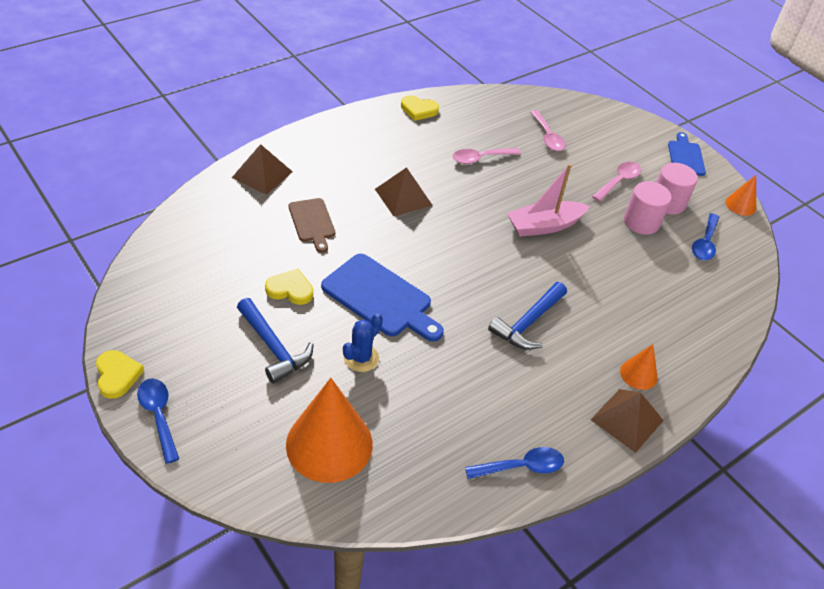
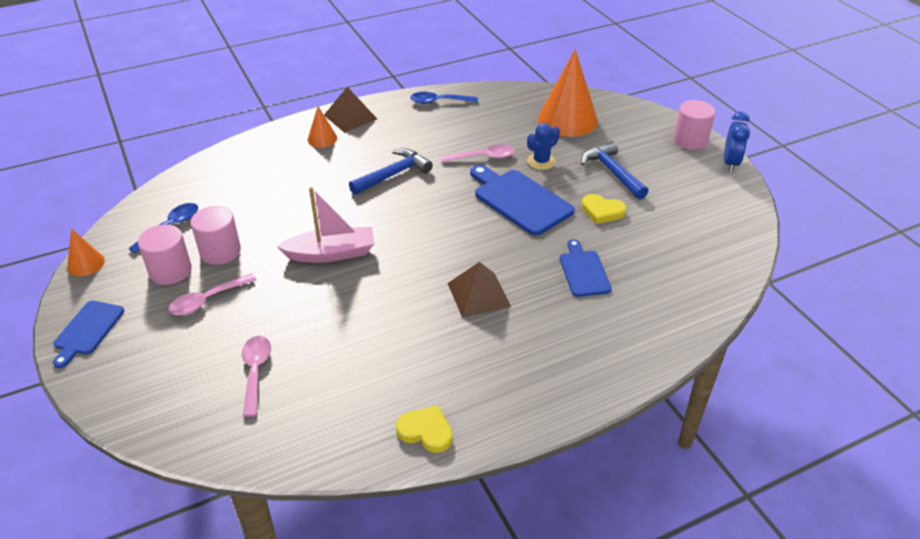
camera: 165 degrees left, 5 degrees down
yellow heart [96,350,144,399] -> blue clock [724,112,750,172]
blue spoon [137,378,179,464] -> pink cylinder [673,100,716,150]
brown pyramid [232,144,293,195] -> none
brown cutting board [289,198,335,253] -> blue cutting board [560,239,612,297]
pink spoon [453,148,521,164] -> pink spoon moved to [441,144,515,162]

